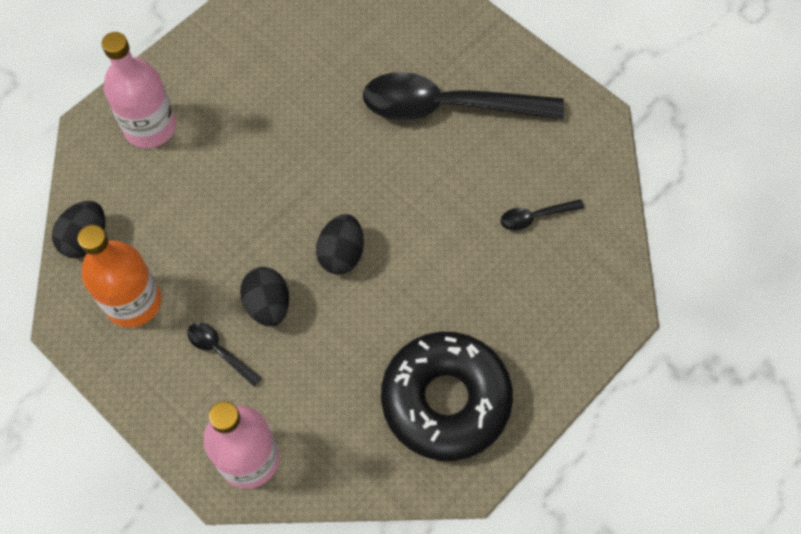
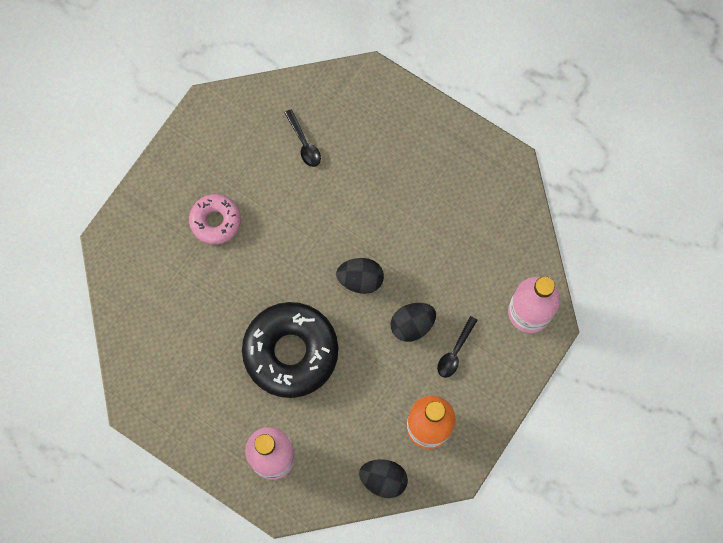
camera: 100 degrees left, 10 degrees up
black spoon [363,72,564,120] -> pink donut [189,194,241,245]
black donut [381,332,513,461] -> black donut moved to [242,302,338,398]

